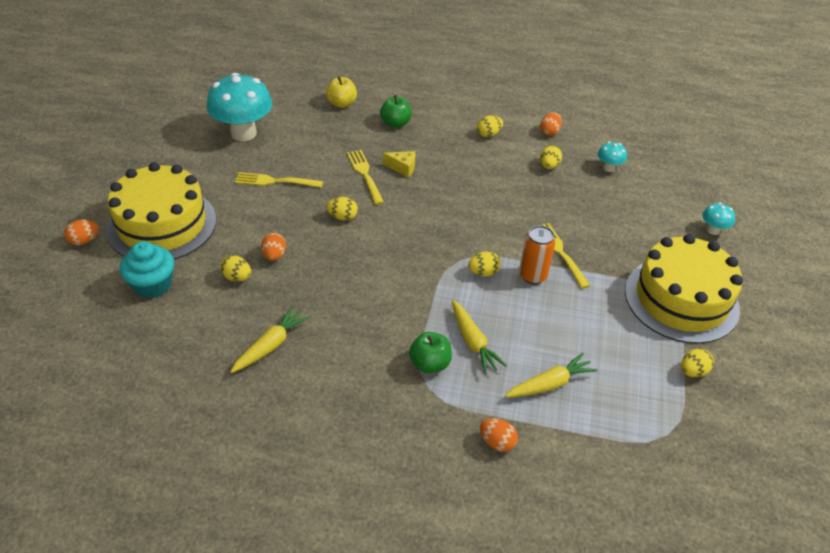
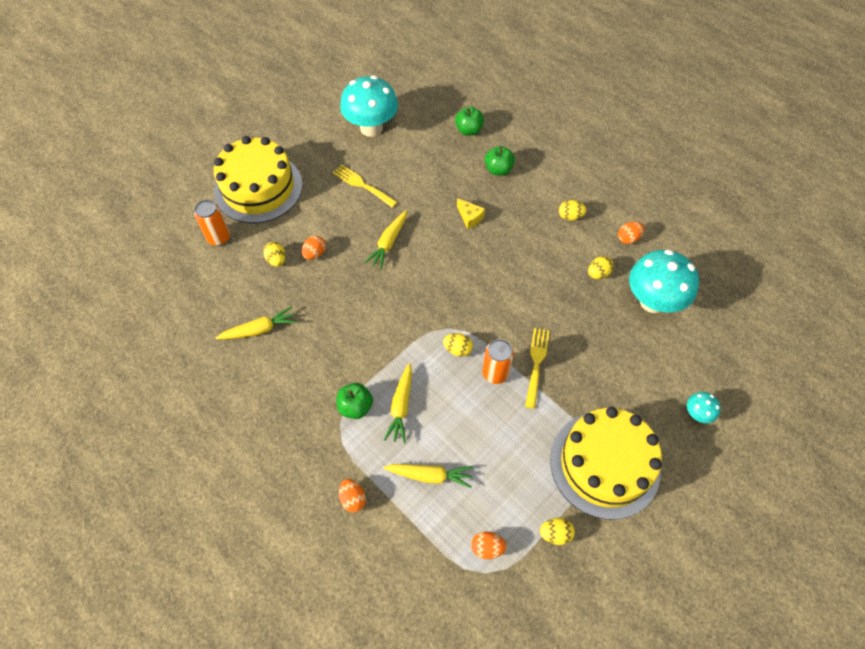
camera: 35 degrees right, 15 degrees up
orange egg [64,220,99,245] -> orange egg moved to [471,531,507,559]
turquoise cupcake [120,241,174,299] -> orange can [194,200,230,246]
yellow apple [326,77,357,108] -> green apple [455,106,484,136]
yellow egg [326,197,358,221] -> yellow carrot [364,210,407,269]
yellow fork [347,150,384,205] -> none
turquoise mushroom [598,142,627,172] -> turquoise mushroom [629,250,699,313], size x2.23

